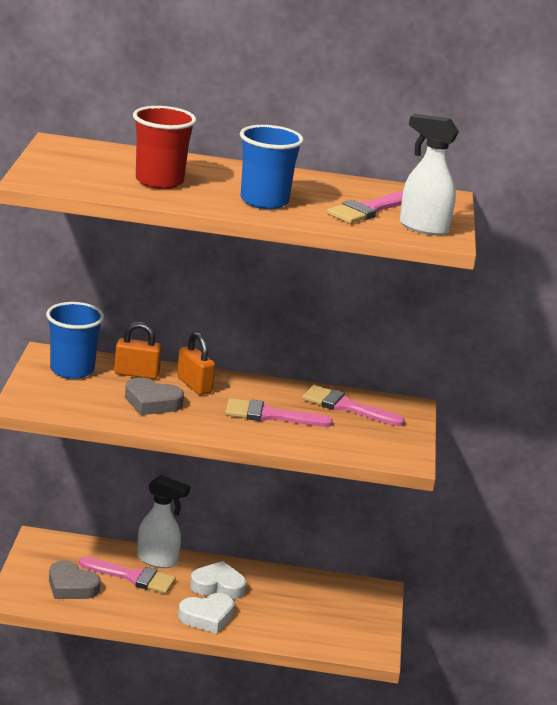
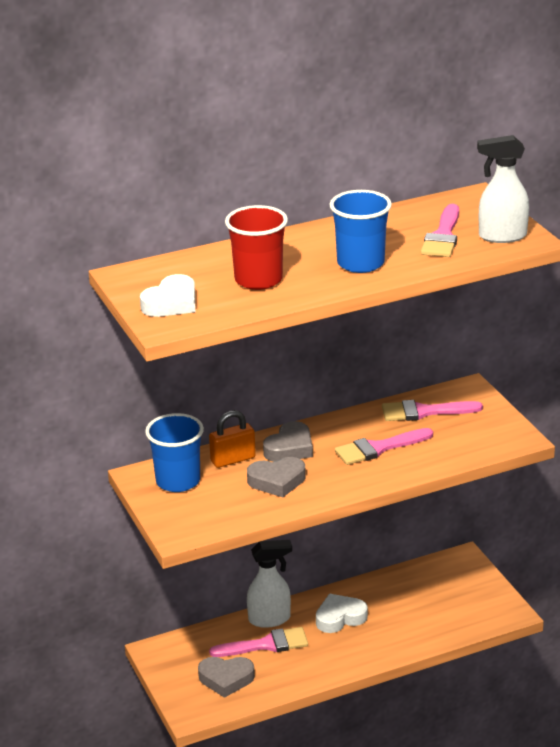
camera: 25 degrees left, 5 degrees up
orange padlock [177,332,215,395] -> grey heart [263,421,313,462]
white heart [178,593,234,634] -> white heart moved to [140,274,196,317]

